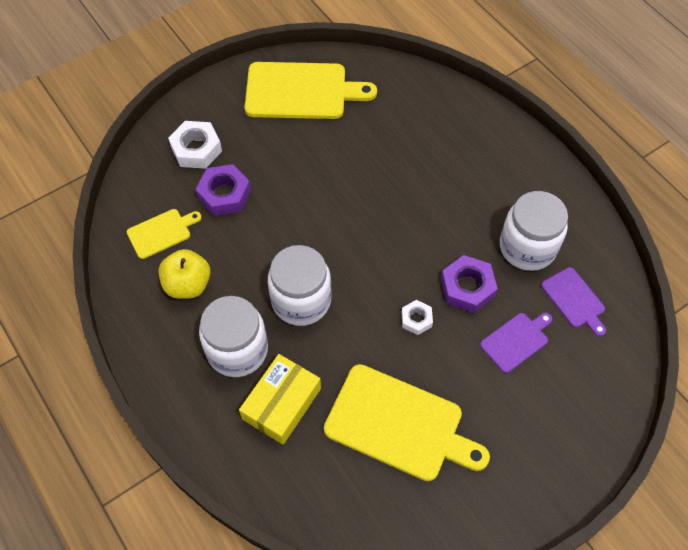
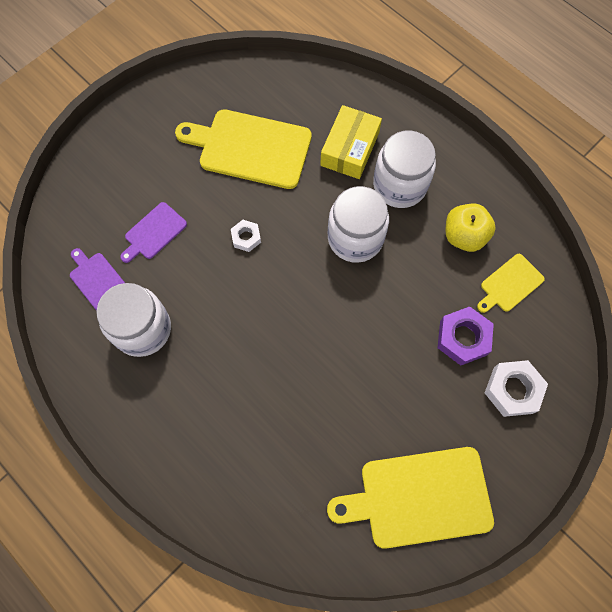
camera: 170 degrees right, 10 degrees up
purple nut [441,255,498,313] -> none

